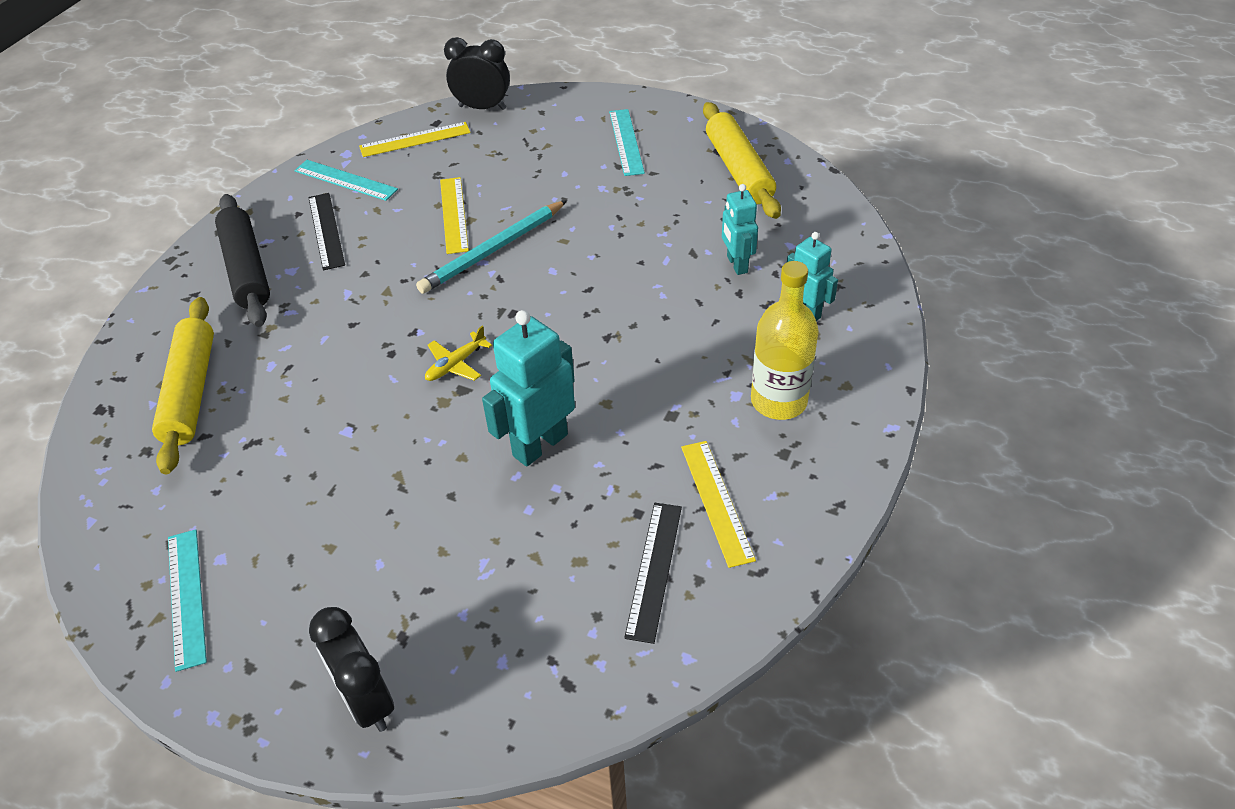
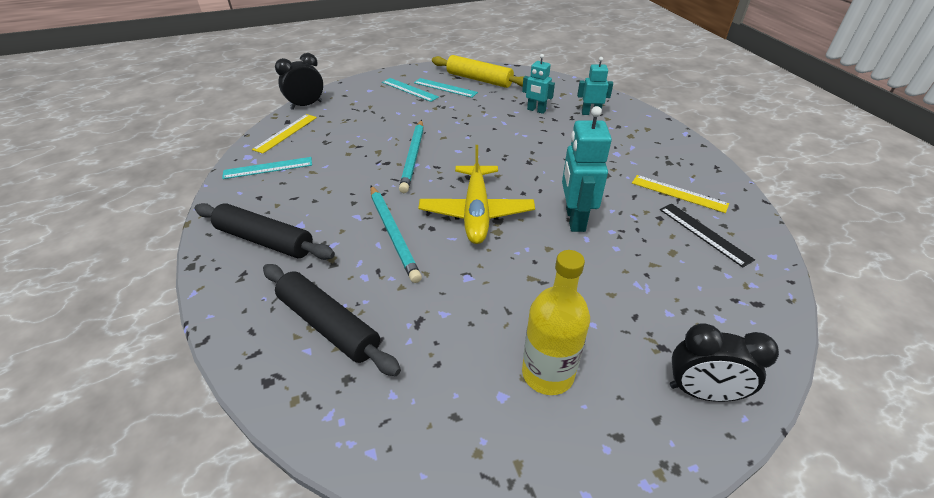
camera: 45 degrees left, 5 degrees down
yellow rolling pin [152,297,214,474] -> black rolling pin [263,264,401,376]
turquoise ruler [168,529,207,672] -> turquoise ruler moved to [414,78,478,98]
black ruler [308,193,345,270] -> none
yellow plane [425,326,492,381] -> yellow plane [418,145,535,244], size x2.24
yellow ruler [440,177,469,254] -> none
yellow bottle [751,261,819,420] -> yellow bottle moved to [522,250,590,395]
none -> turquoise pencil [370,186,422,283]

